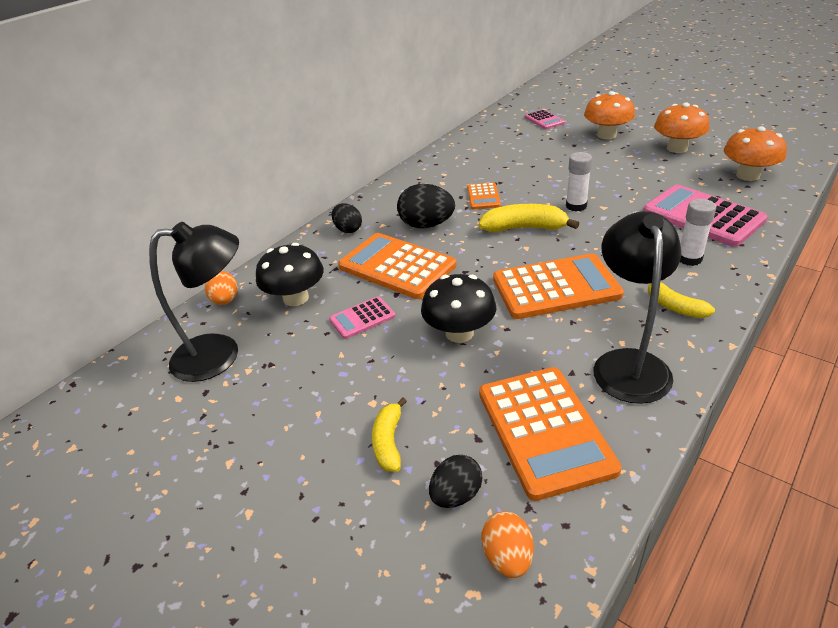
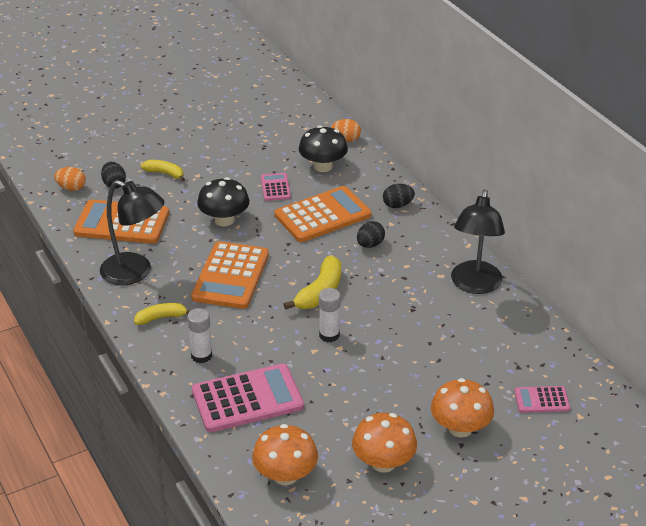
camera: 110 degrees right, 0 degrees up
black lamp [149,222,239,382] -> black lamp moved to [451,189,505,294]
black egg [397,184,455,228] -> black egg [357,221,385,248], size x0.64
orange calculator [467,182,501,209] -> none

